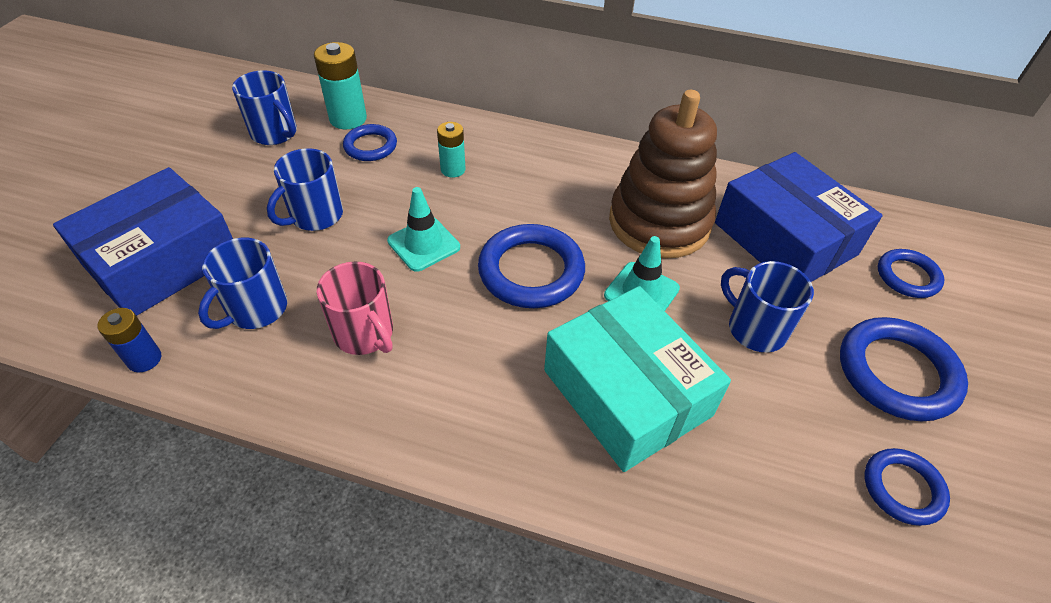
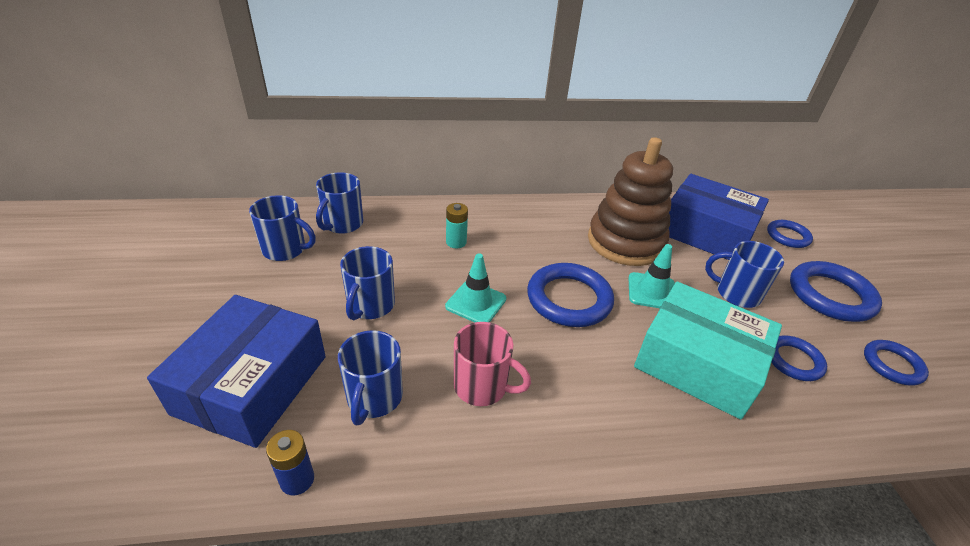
camera: 25 degrees left, 10 degrees down
turquoise battery [314,42,367,129] -> blue mug [316,172,363,234]
blue ring [343,124,397,161] -> blue ring moved to [771,336,827,381]

